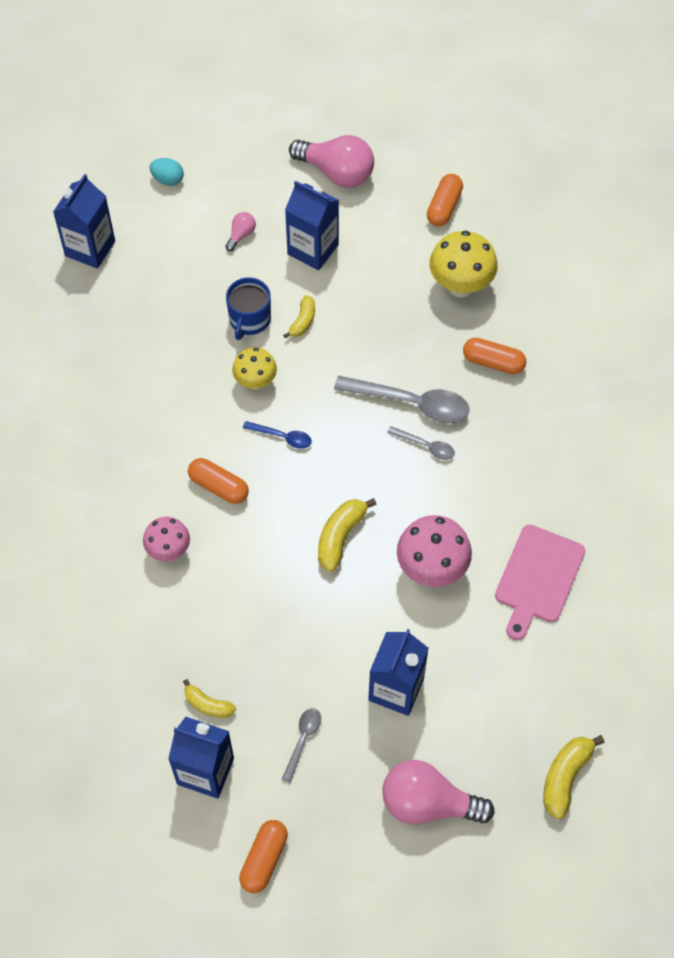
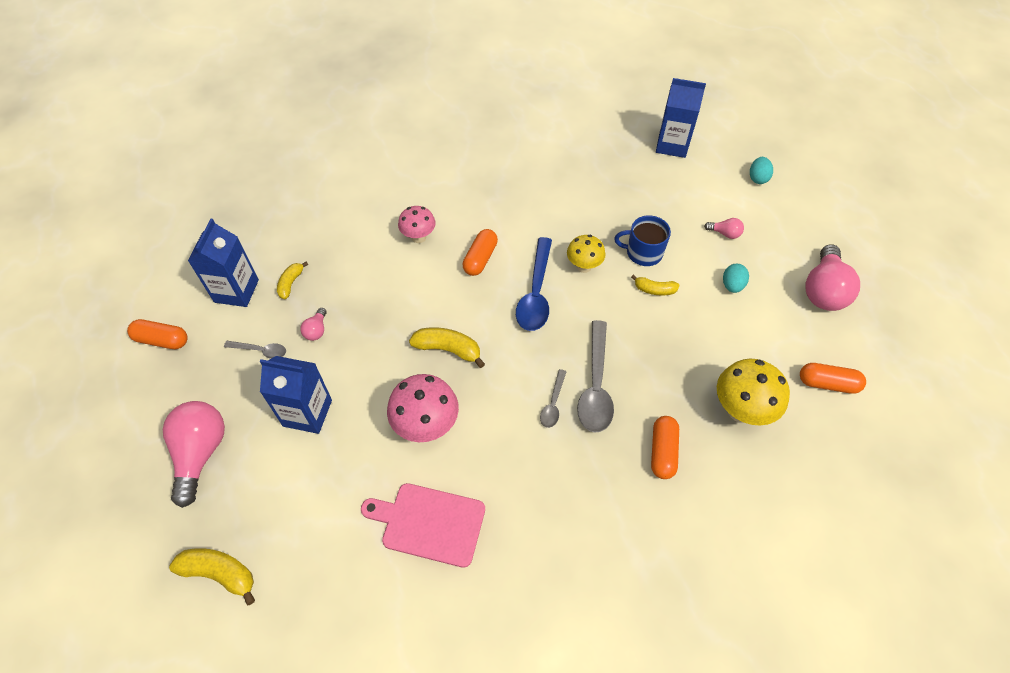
camera: 80 degrees right, 5 degrees down
blue spoon [243,421,312,449] -> blue spoon [516,237,552,331], size x1.94
blue carton [285,181,339,270] -> turquoise egg [723,264,749,293]
none -> pink light bulb [300,308,327,341]

